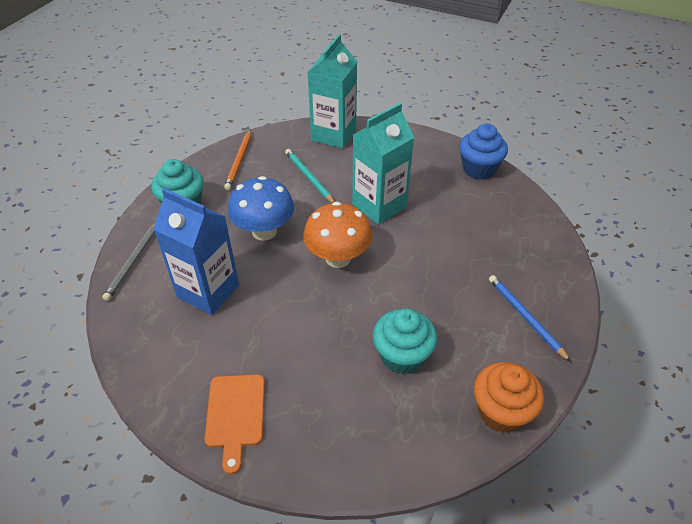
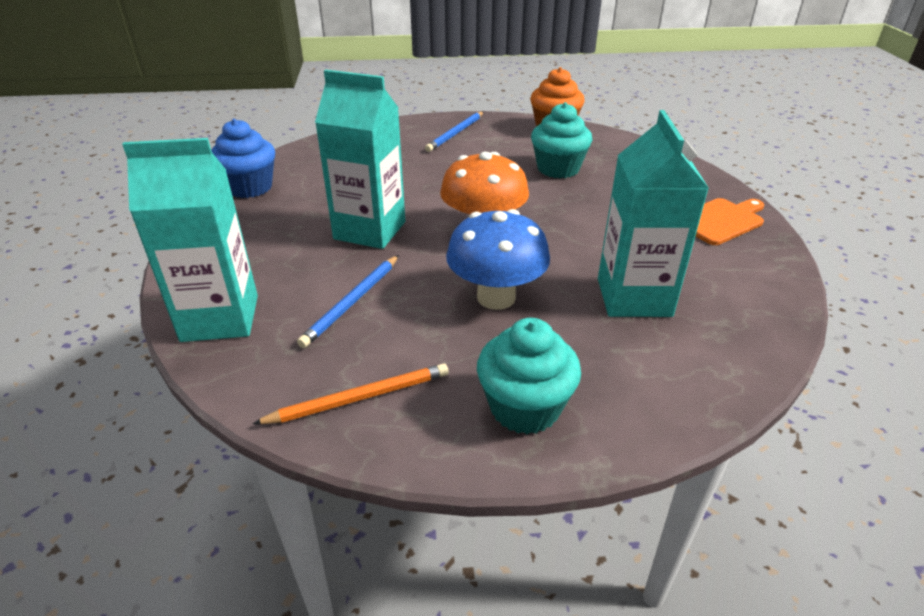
camera: 120 degrees left, 10 degrees down
grey pencil [102,223,155,301] -> none
blue carton [153,188,239,315] -> turquoise carton [598,110,709,317]
turquoise pencil [285,149,335,203] -> blue pencil [297,255,399,348]

